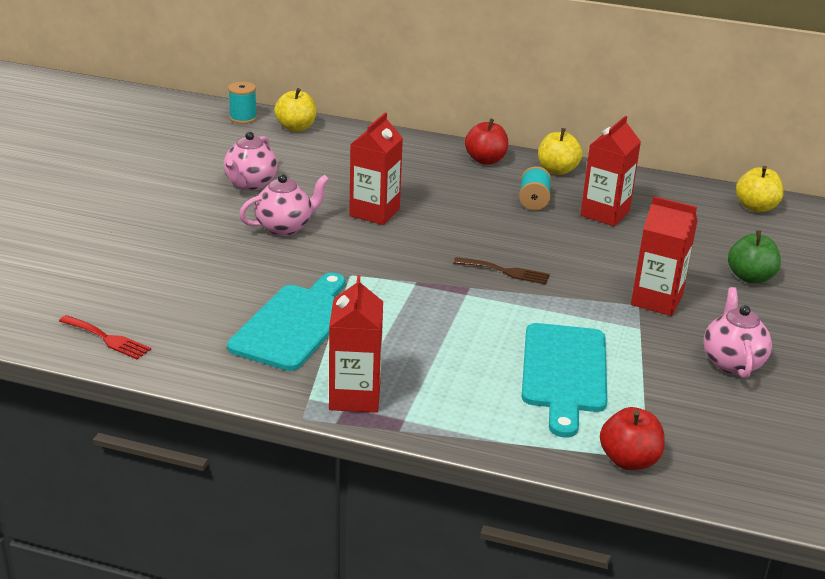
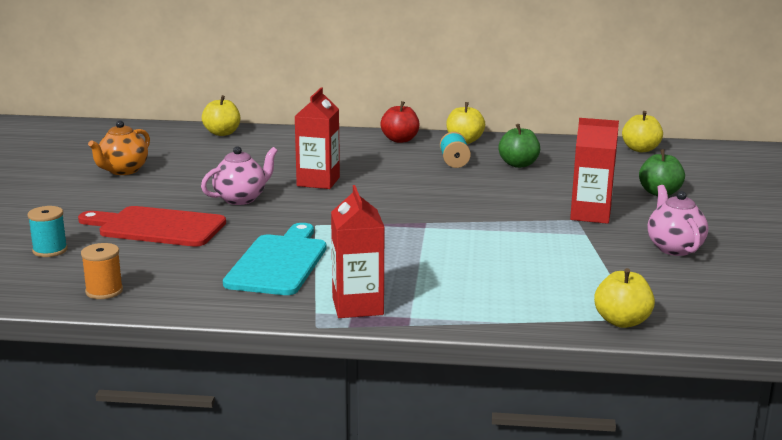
camera: 10 degrees left, 10 degrees down
red fork [59,315,151,360] -> orange spool [81,243,123,299]
pink teapot [223,132,278,190] -> none
turquoise spool [228,82,257,124] -> turquoise spool moved to [27,206,68,257]
brown fork [453,257,550,284] -> none
turquoise cutting board [522,323,607,437] -> none
red carton [580,116,641,226] -> green apple [499,124,540,168]
red apple [600,407,665,470] -> yellow apple [594,268,655,328]
none -> red cutting board [78,206,226,247]
none -> orange teapot [88,120,150,175]

